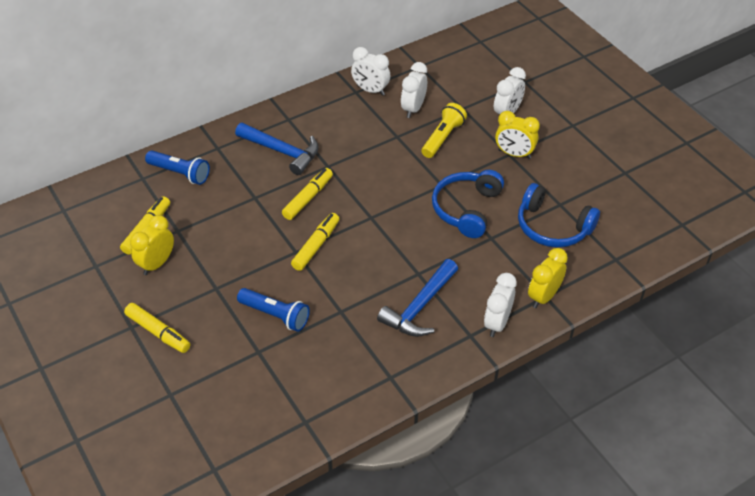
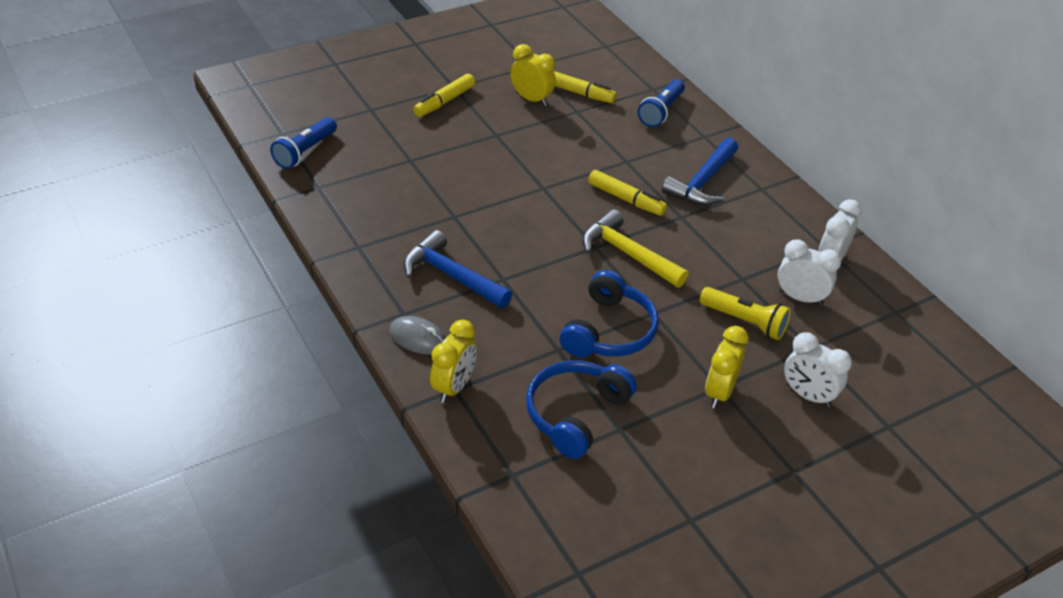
camera: 90 degrees right, 5 degrees down
blue flashlight [237,288,310,332] -> blue flashlight moved to [270,117,337,169]
yellow marker [291,213,339,271] -> none
blue headphones [432,170,504,238] -> blue headphones turned 90 degrees clockwise [560,270,659,357]
white clock [484,273,517,337] -> grey mouse [389,316,446,355]
yellow clock [528,248,568,308] -> yellow clock turned 75 degrees clockwise [430,320,477,403]
none -> yellow hammer [582,209,689,288]

